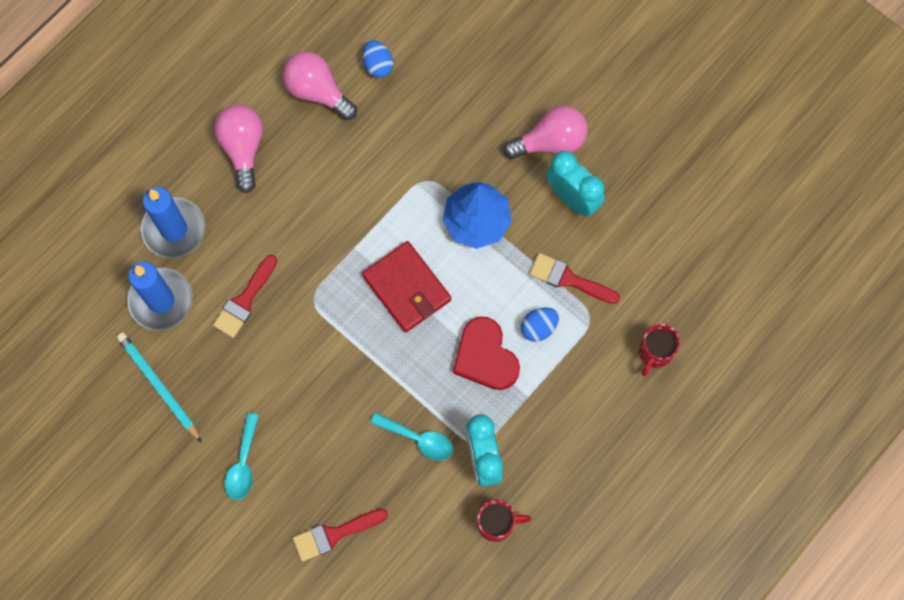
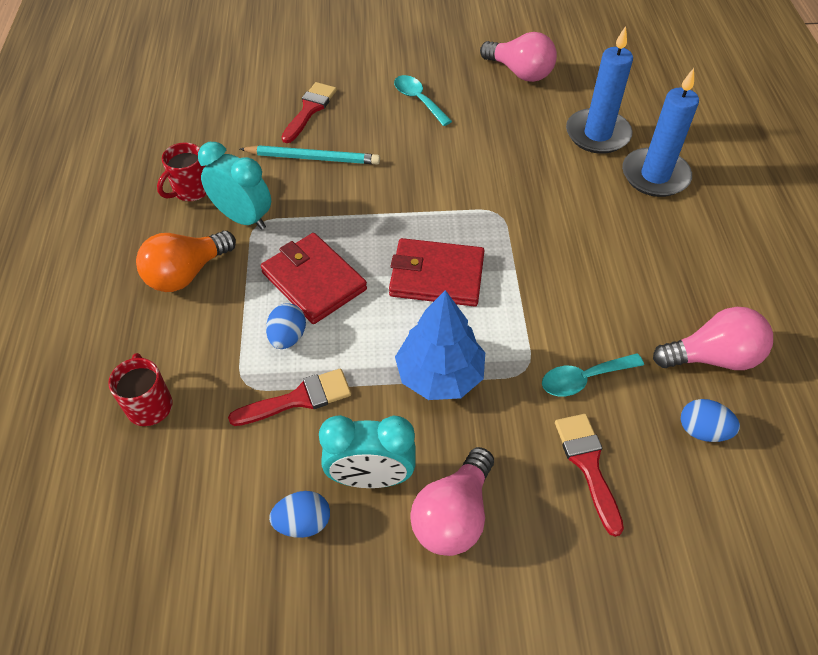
camera: 135 degrees right, 20 degrees down
turquoise pencil [117,332,202,443] -> turquoise pencil moved to [240,145,380,165]
red brush [213,255,277,338] -> red brush moved to [555,414,624,537]
pink light bulb [214,105,263,193] -> pink light bulb moved to [480,32,557,82]
turquoise spoon [370,412,453,460] -> turquoise spoon moved to [542,353,644,396]
red heart [453,316,520,390] -> red wallet [261,233,367,324]
none -> orange light bulb [136,231,236,292]
none -> blue egg [269,491,330,538]

